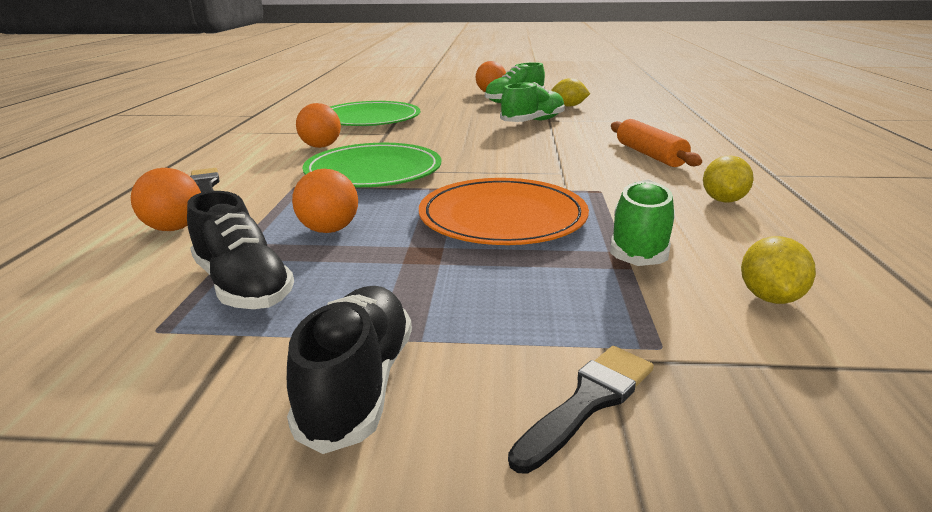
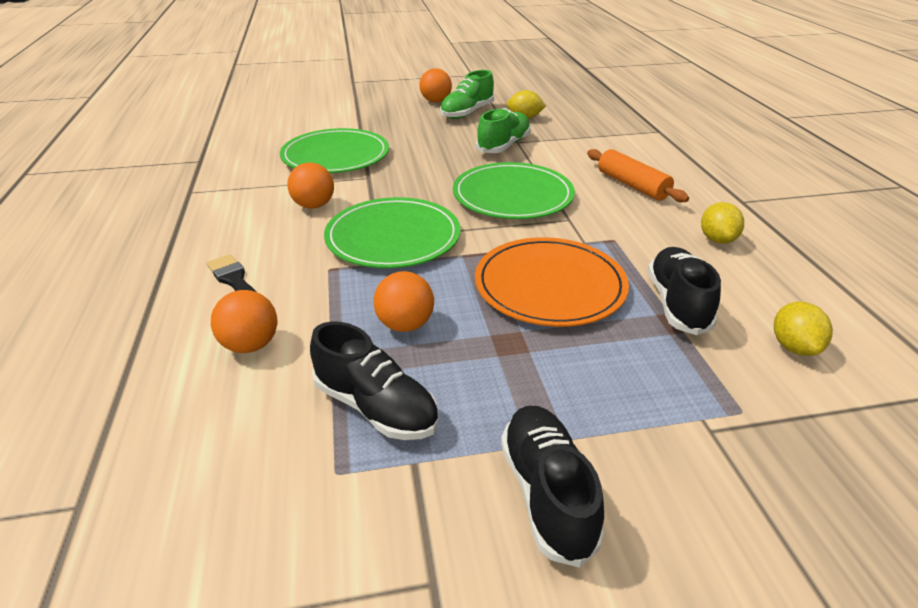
camera: 15 degrees left, 10 degrees up
black brush [508,346,654,474] -> none
green shoe [610,179,675,266] -> black shoe [648,247,721,335]
none -> green plate [453,162,575,219]

